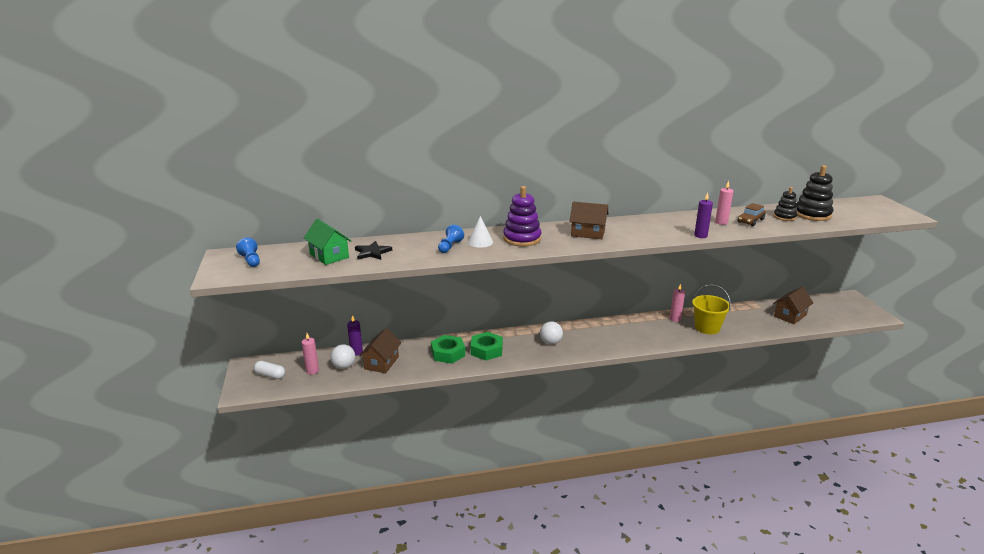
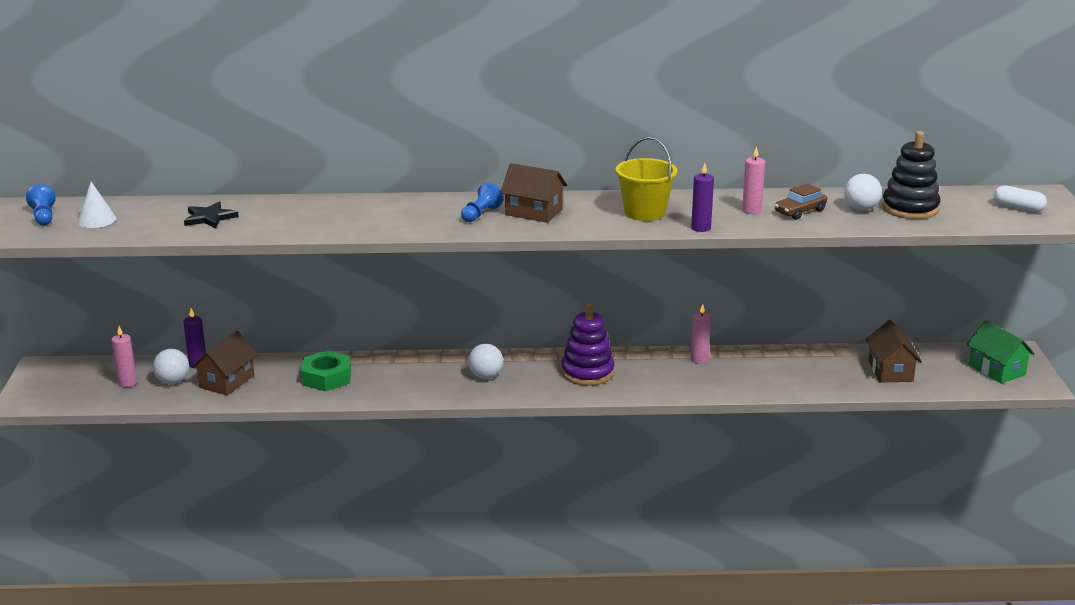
camera: 10 degrees right, 0 degrees up
white capsule [254,361,285,379] -> white capsule moved to [993,185,1047,212]
green house [304,219,351,265] -> green house moved to [967,320,1035,384]
blue pawn [438,225,464,253] -> blue pawn moved to [461,182,503,222]
white cone [468,216,493,248] -> white cone moved to [78,182,116,228]
green nut [471,332,503,361] -> none
purple stacking toy [503,186,541,247] -> purple stacking toy moved to [561,303,615,386]
yellow bucket [692,285,731,334] -> yellow bucket moved to [615,137,678,221]
black stacking toy [773,187,797,221] -> white ball [844,174,882,211]
brown house [773,287,813,324] -> brown house turned 60 degrees counterclockwise [866,320,922,382]

